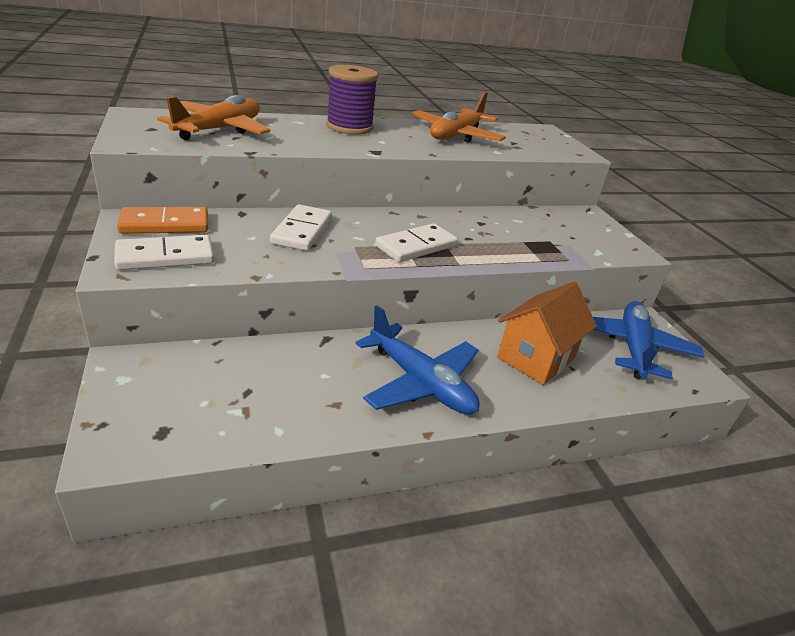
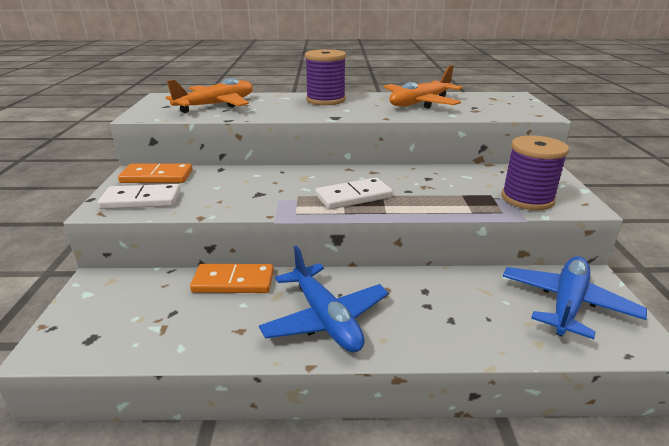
camera: 20 degrees right, 5 degrees down
white domino [270,204,332,251] -> none
orange house [497,282,597,385] -> none
none -> orange domino [190,264,274,293]
none -> purple spool [501,135,569,210]

